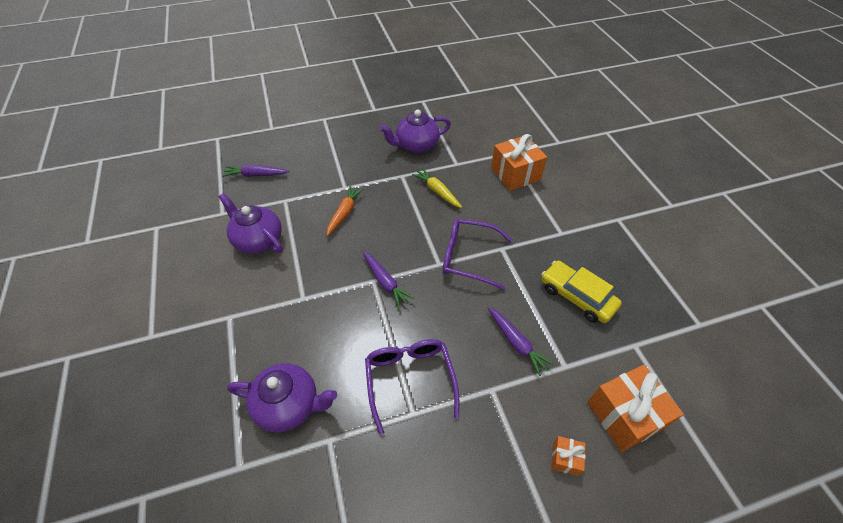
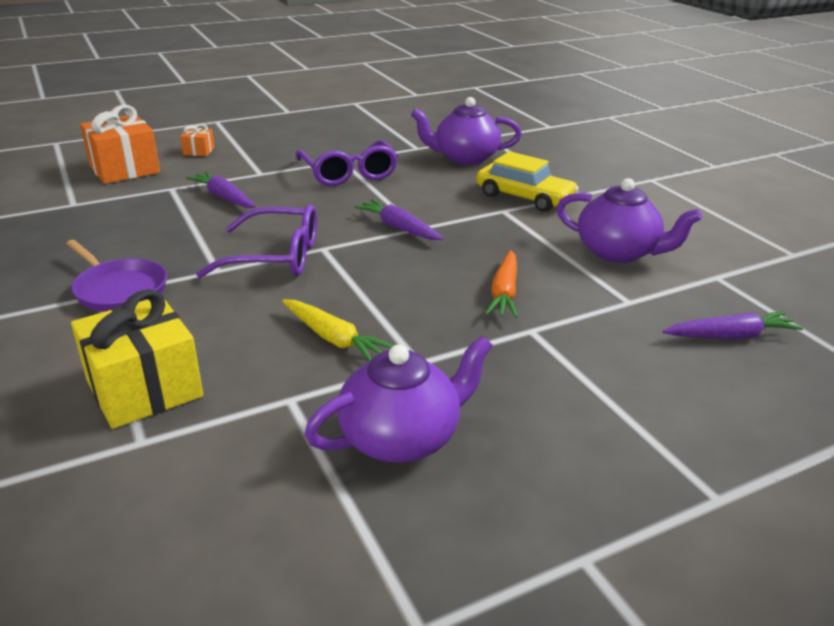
camera: 170 degrees right, 20 degrees down
orange gift [491,134,547,191] -> yellow gift [71,289,203,429]
yellow car [541,261,622,323] -> yellow car moved to [476,151,579,212]
none -> purple pan [66,240,167,312]

